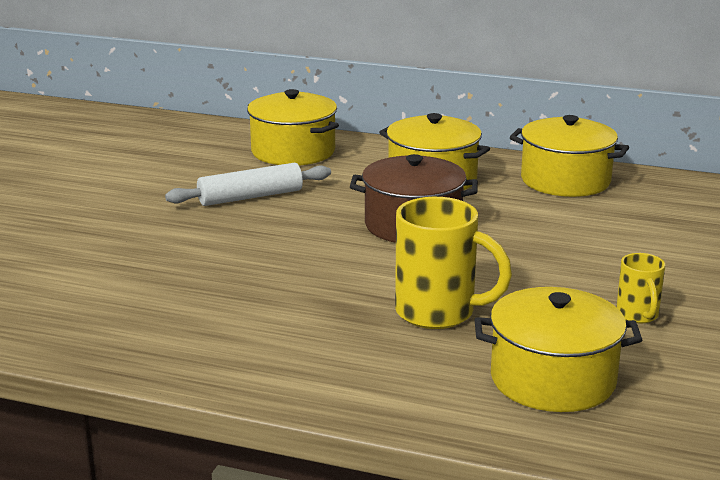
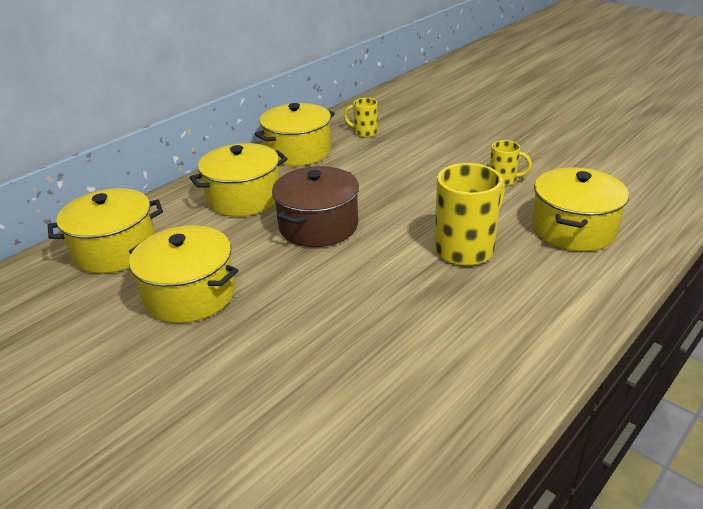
camera: 65 degrees left, 10 degrees up
white rolling pin [165,163,331,206] -> yellow pot [129,225,238,323]
none -> yellow mug [344,98,378,138]

